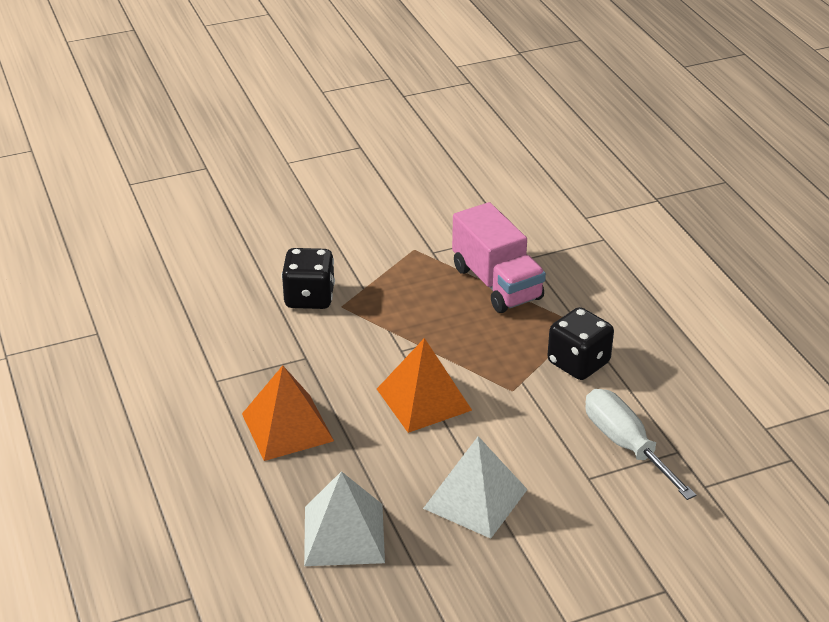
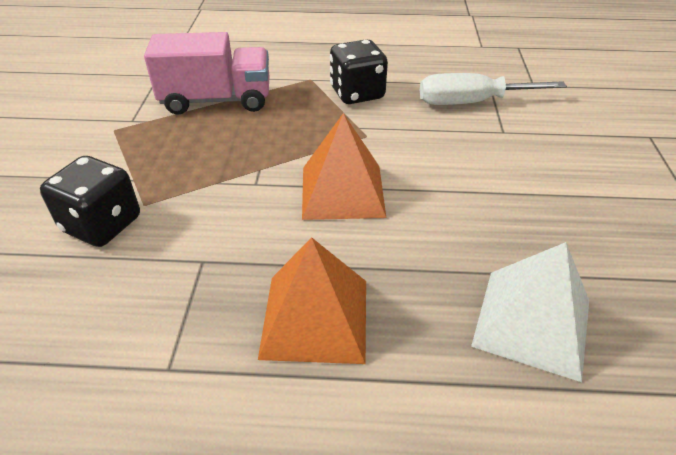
camera: 65 degrees left, 5 degrees up
white pyramid [423,436,528,539] -> none

